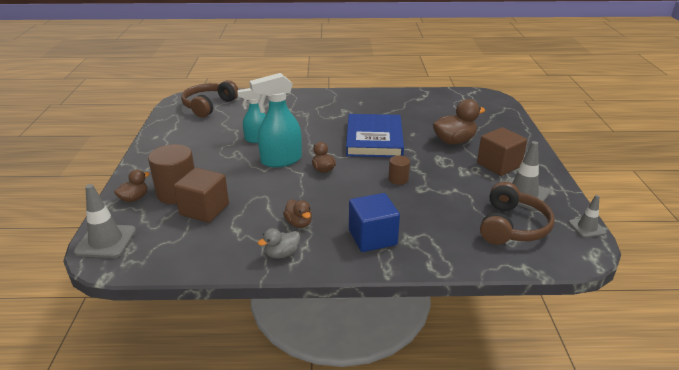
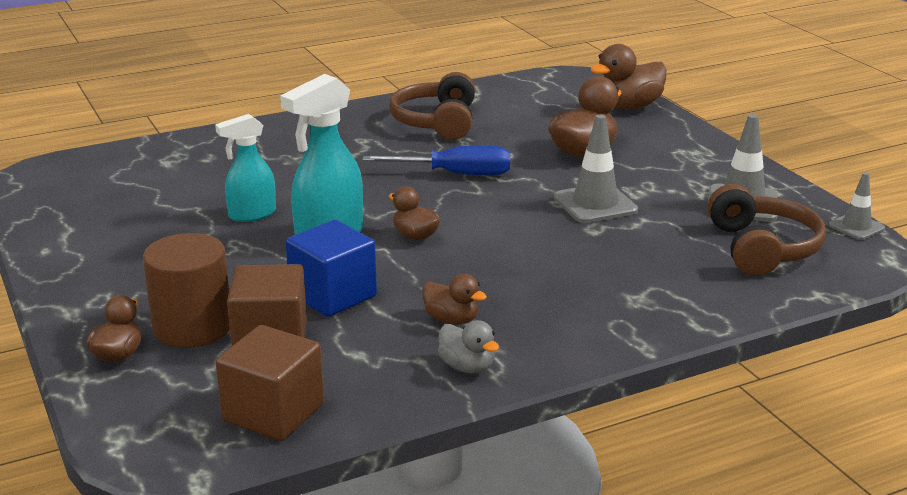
camera: 25 degrees left, 5 degrees down
grey traffic cone [74,184,136,258] -> grey traffic cone moved to [554,114,638,223]
brown headphones [181,80,238,118] -> brown headphones moved to [389,72,475,140]
grey duck [258,228,300,259] -> grey duck turned 75 degrees counterclockwise [438,320,499,374]
blue book [346,114,404,157] -> blue screwdriver [362,146,510,175]
blue cube [349,193,400,252] -> blue cube moved to [286,220,377,317]
brown cylinder [388,155,410,185] -> none
brown cube [477,127,527,176] -> brown cube moved to [216,325,324,441]
none -> brown duck [590,44,667,110]

